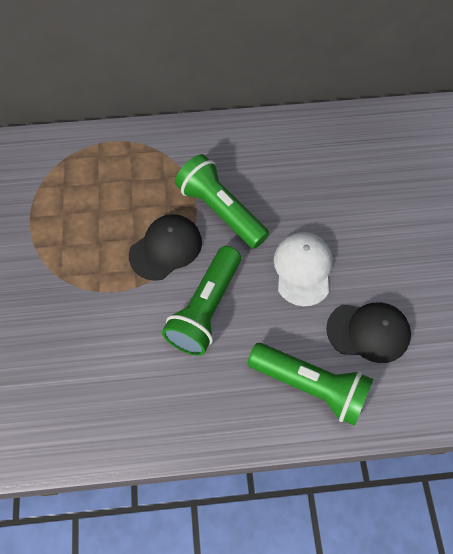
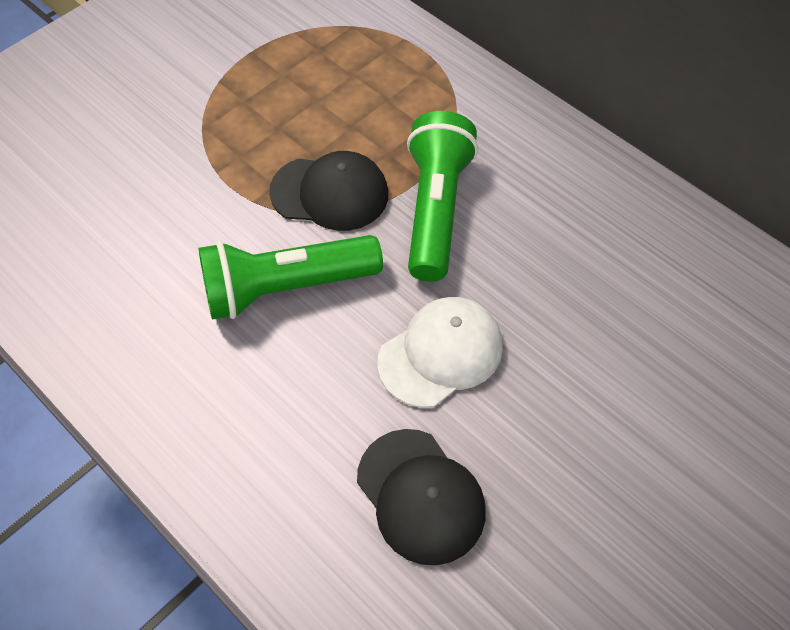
camera: 50 degrees right, 5 degrees down
green flashlight [248,343,373,426] -> none

